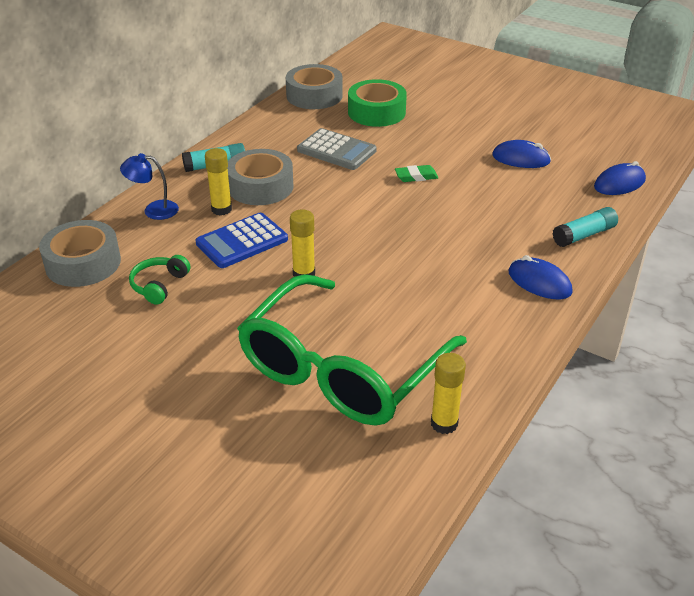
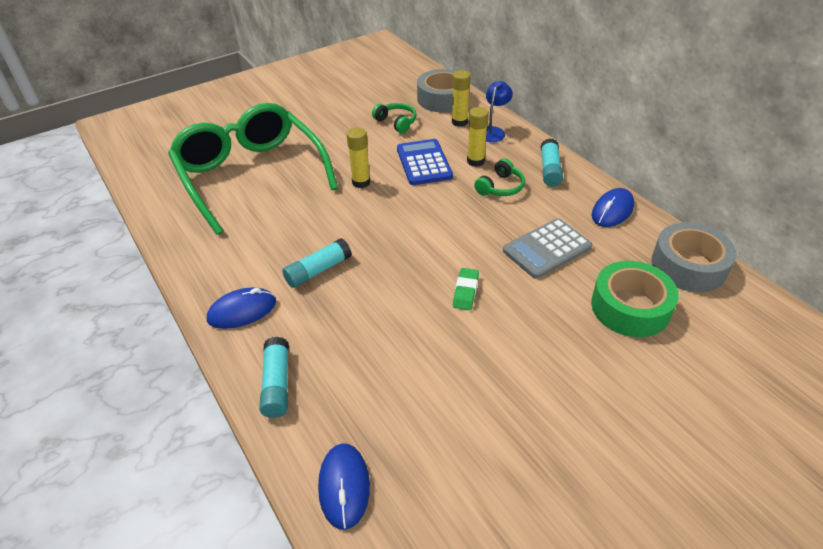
camera: 115 degrees right, 5 degrees up
grey tape [228,149,294,205] -> green headphones [474,159,525,196]
yellow glue stick [431,353,466,434] -> yellow glue stick moved to [452,70,471,127]
blue mouse [492,140,551,168] -> blue mouse moved to [592,188,634,227]
none -> turquoise glue stick [282,238,352,288]

